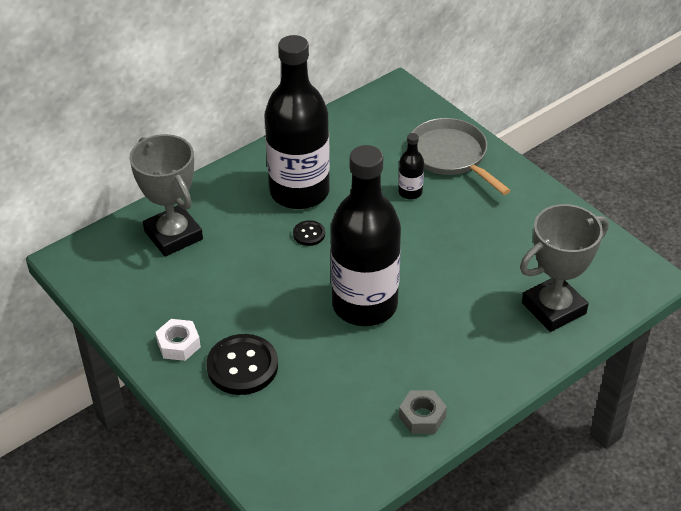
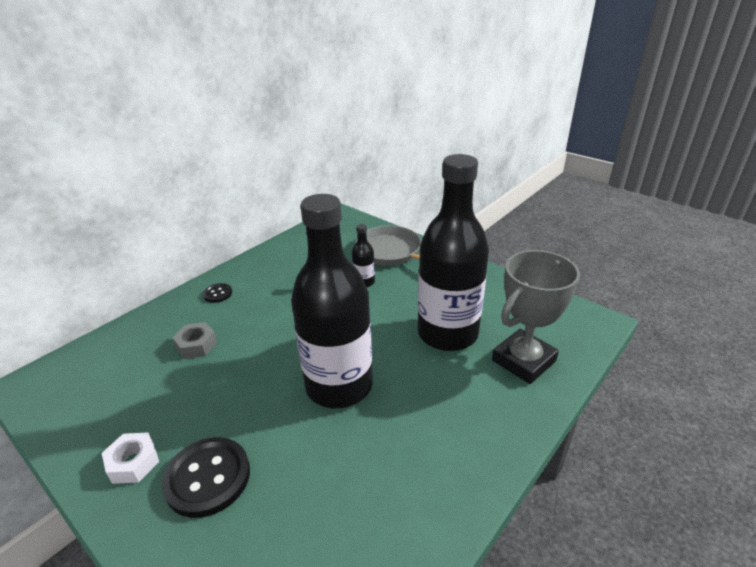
camera: 10 degrees left, 10 degrees down
grey trophy [129,134,203,256] -> none
black bottle [264,35,330,209] -> black bottle moved to [418,154,489,351]
black button [293,220,325,246] -> black button moved to [203,283,232,303]
grey nut [399,390,447,434] -> grey nut moved to [172,322,217,359]

